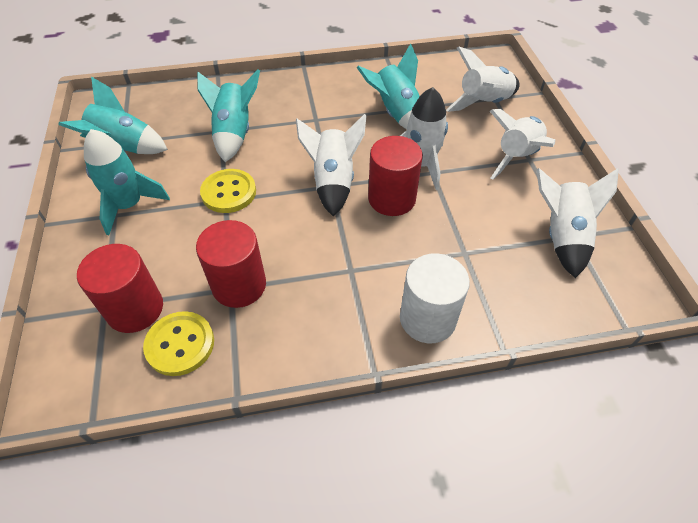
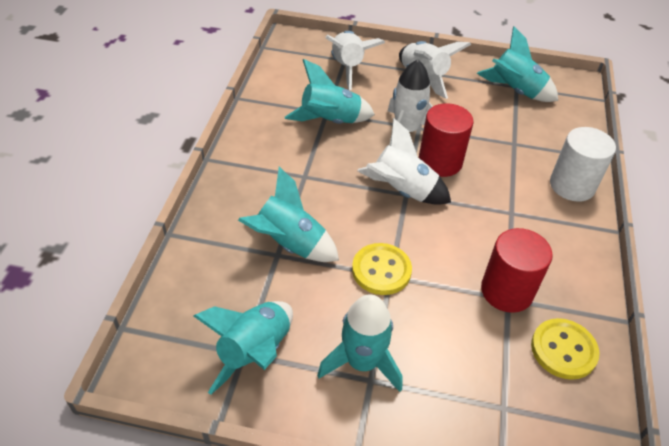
camera: 70 degrees left, 5 degrees down
red cylinder [77,244,163,333] -> none
white rocket [536,168,619,278] -> turquoise rocket [477,26,558,102]

